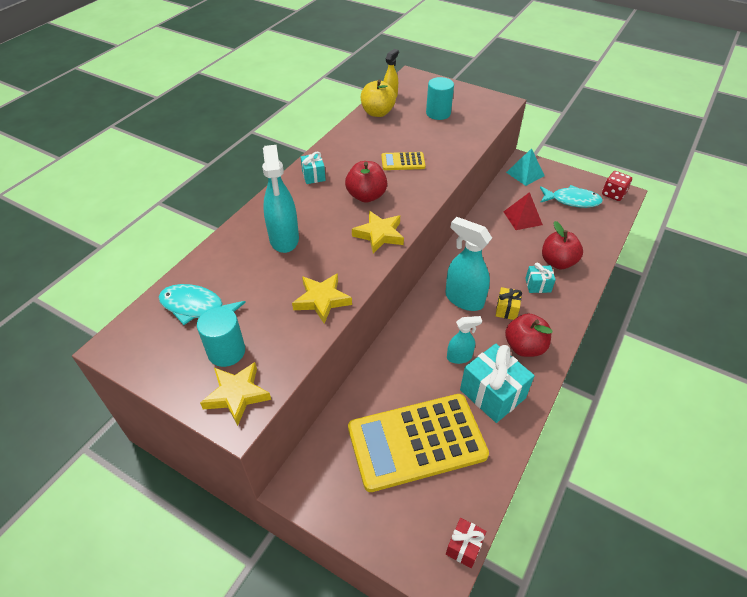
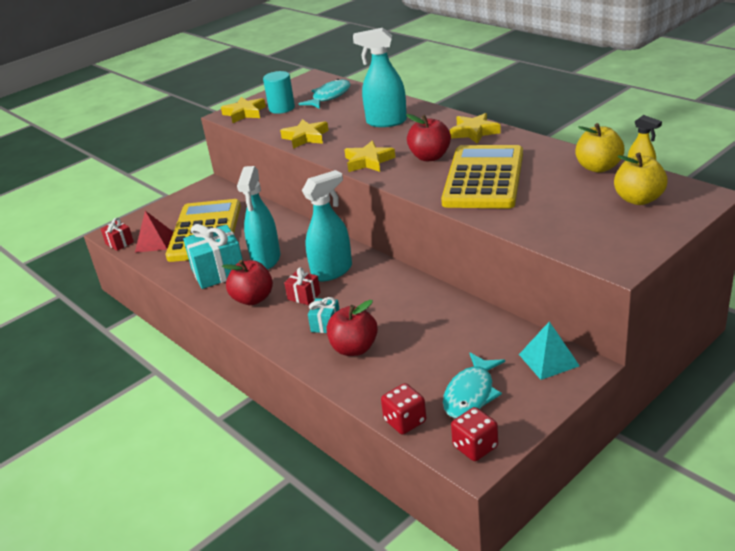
camera: 110 degrees right, 15 degrees down
turquoise gift [301,152,326,184] -> yellow star [450,113,501,144]
yellow calculator [381,152,426,170] -> yellow calculator [441,145,523,209], size x2.31
turquoise cylinder [426,77,454,120] -> none
turquoise spray bottle [447,316,482,364] -> turquoise spray bottle [237,166,280,270], size x1.75
yellow gift [496,287,522,320] -> red gift [284,267,321,305]
red pyramid [503,192,543,230] -> red pyramid moved to [135,211,173,253]
none -> red dice [381,383,426,434]
none -> yellow apple [614,153,668,205]

